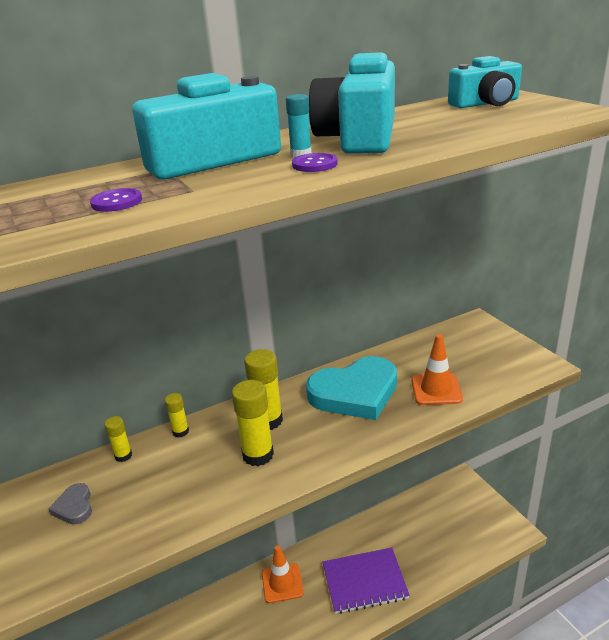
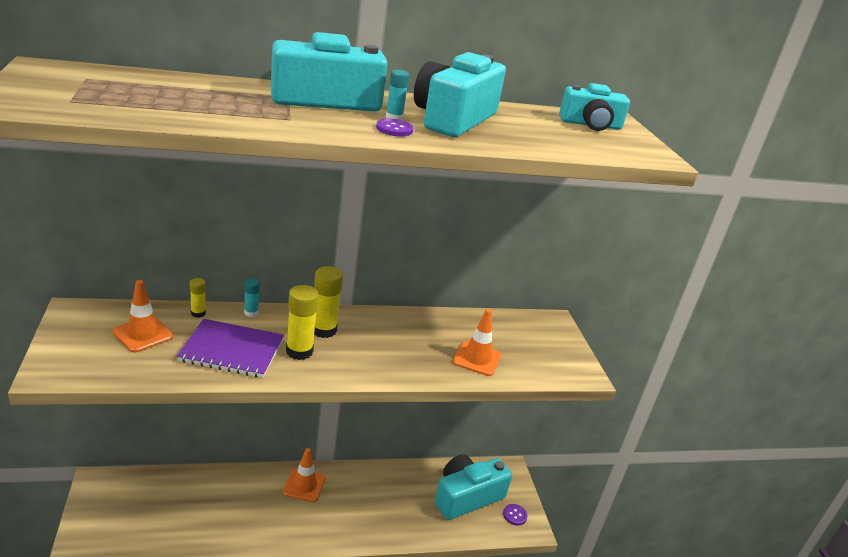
camera: 10 degrees right, 0 degrees up
grey heart [49,483,92,525] -> orange traffic cone [113,280,173,353]
purple button [90,188,142,212] -> purple button moved to [503,504,528,525]
yellow glue stick [165,393,189,438] -> turquoise glue stick [244,278,260,317]
turquoise heart [306,356,397,420] -> none
purple notebook [322,548,410,614] -> purple notebook moved to [177,319,284,378]
none -> turquoise camera [435,454,512,520]

